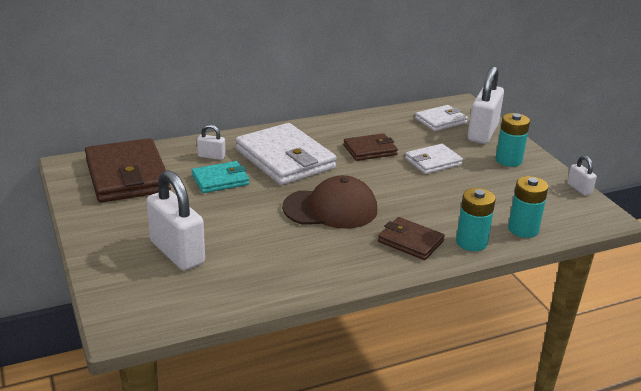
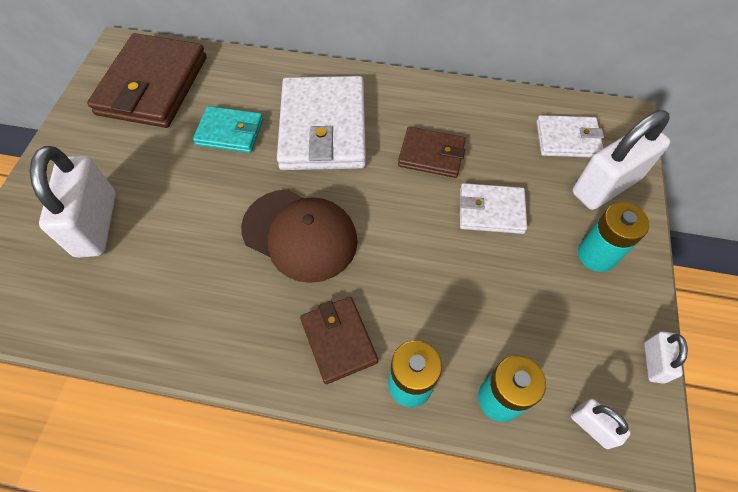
camera: 35 degrees right, 30 degrees up
white padlock [197,124,226,160] -> white padlock moved to [571,399,631,449]

